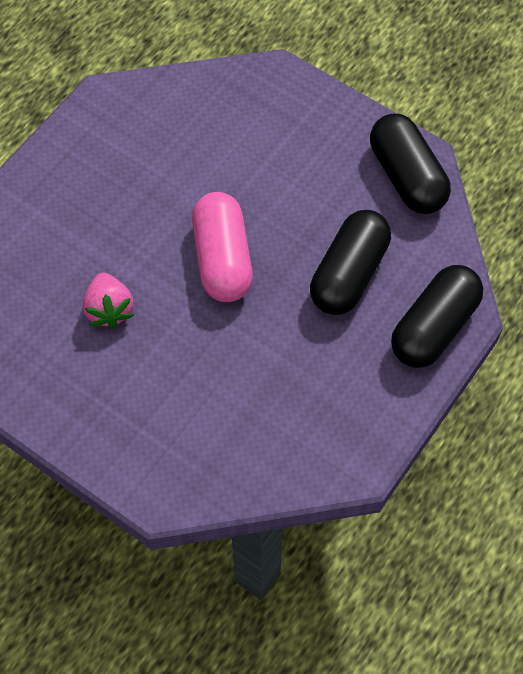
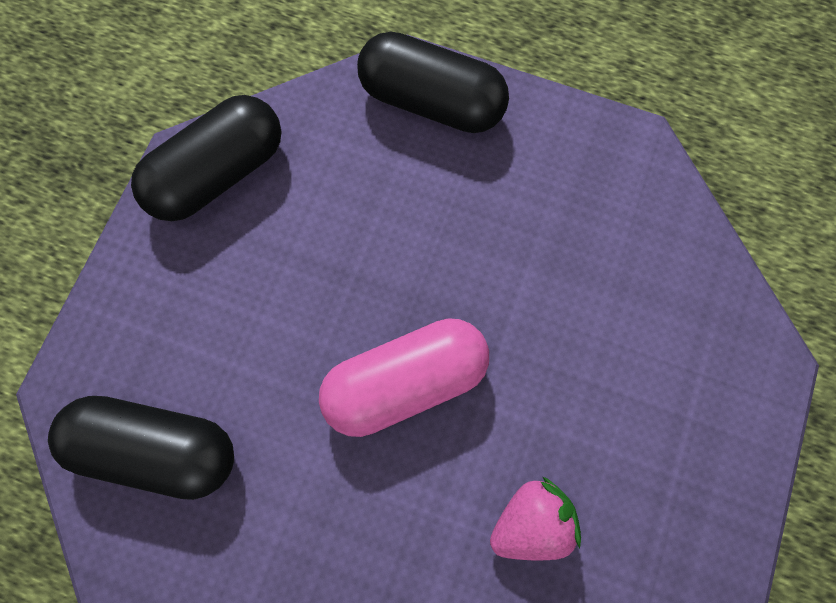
camera: 105 degrees left, 10 degrees up
black capsule [310,210,391,315] -> black capsule moved to [48,396,234,500]

